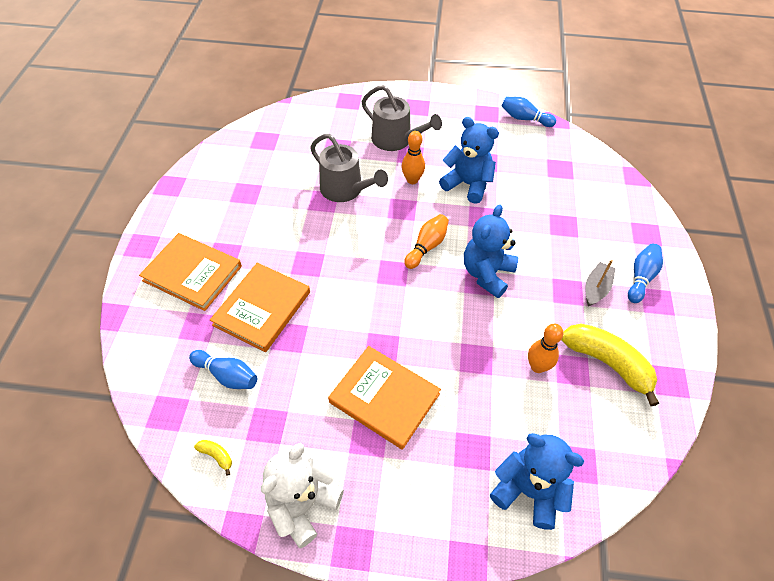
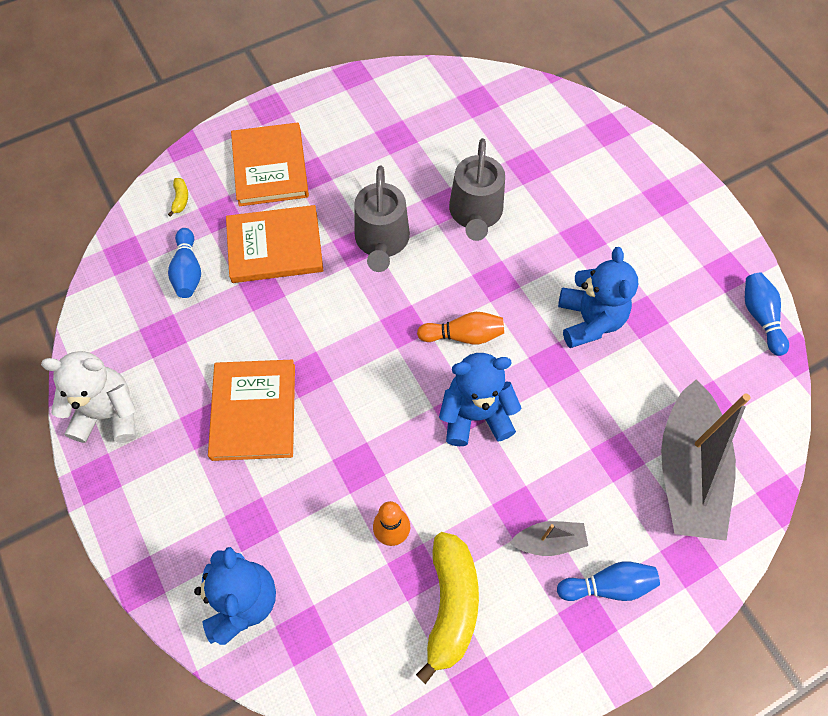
camera: 55 degrees right, 10 degrees up
yellow banana [194,440,232,476] -> yellow banana moved to [168,178,188,217]
grey watering can [362,85,442,151] -> grey watering can moved to [354,166,410,272]
orange bowling pin [402,131,425,184] -> none
none -> grey boat [661,379,751,541]

